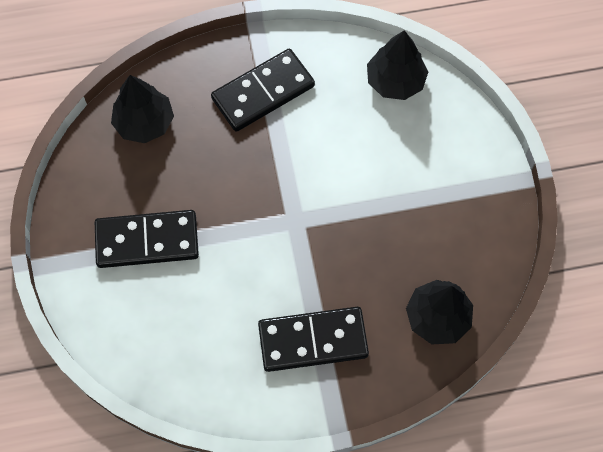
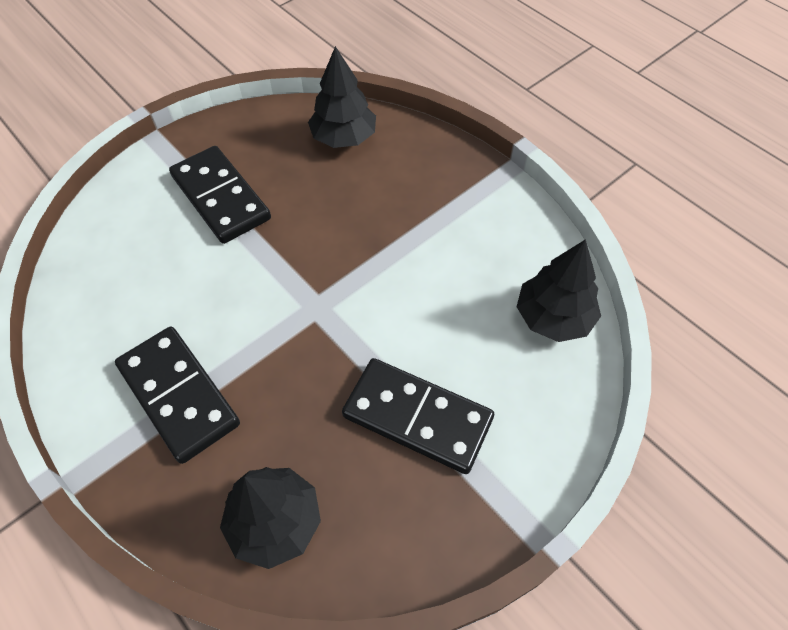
camera: 60 degrees right, 10 degrees down
black domino [211,49,315,132] -> black domino moved to [342,358,494,474]

